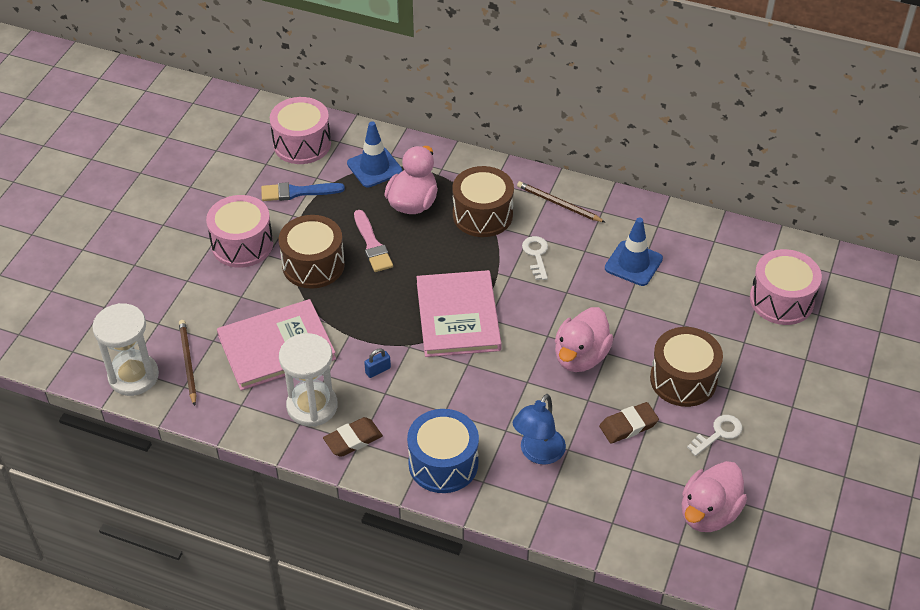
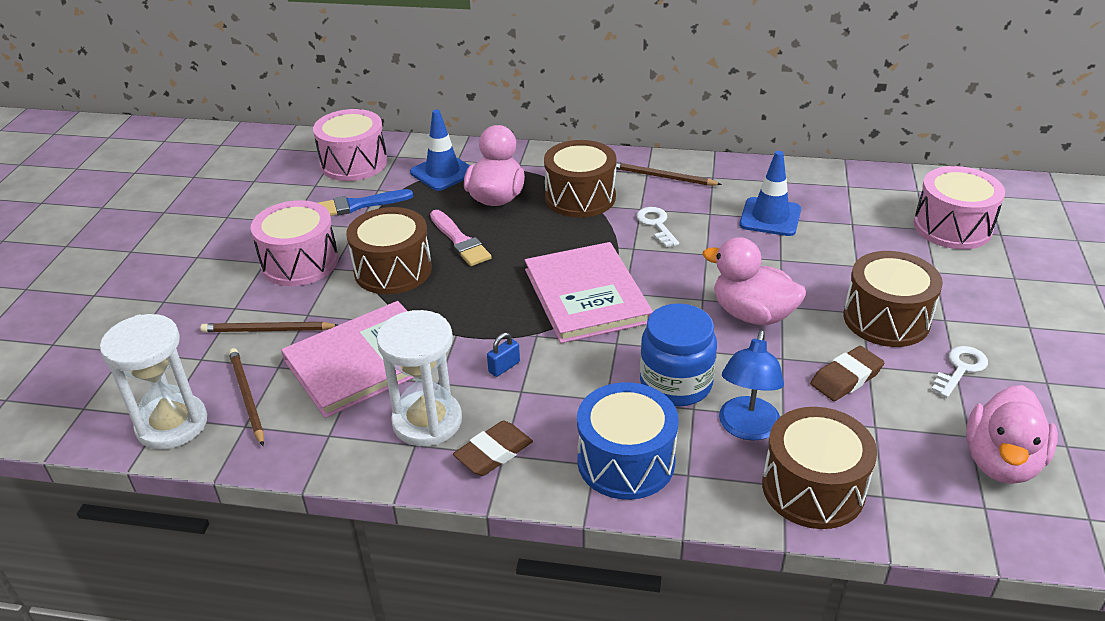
camera: 10 degrees left, 10 degrees down
pink duck [555,307,614,372] -> pink duck turned 105 degrees clockwise [702,237,806,325]
none -> brown pencil [200,322,338,332]
none -> blue jar [640,303,717,406]
none -> brown drum [762,407,877,529]

